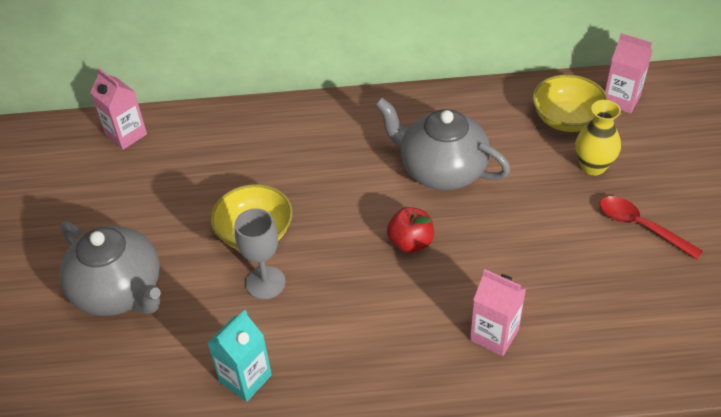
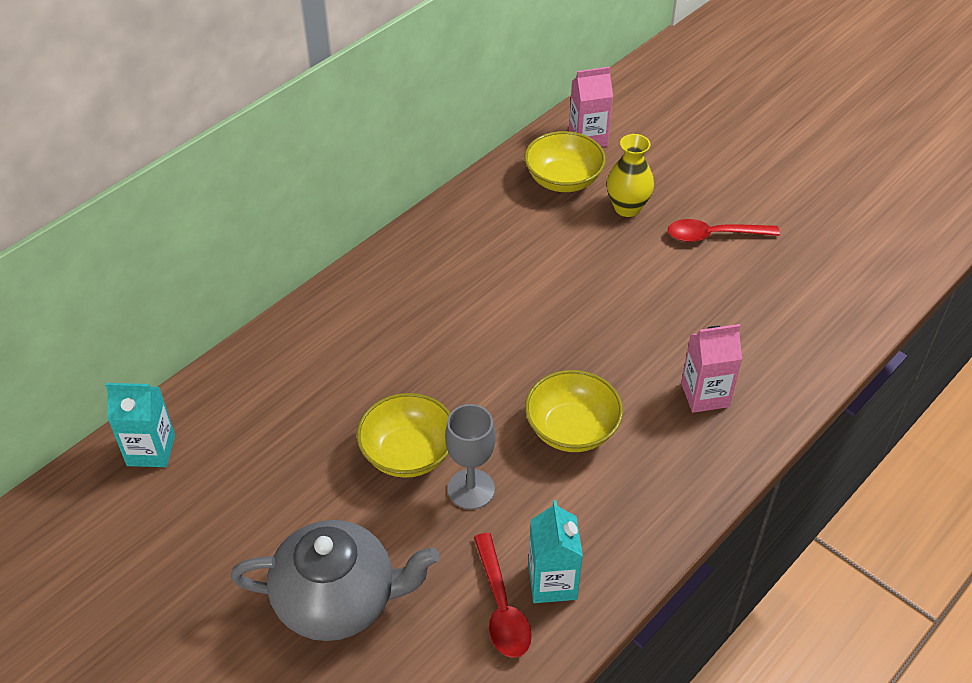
camera: 45 degrees left, 0 degrees up
pink carton [90,68,147,150] -> turquoise carton [105,383,175,467]
grey teapot [375,98,511,190] -> none
red apple [387,207,434,253] -> none
none -> red spoon [474,533,532,658]
none -> yellow bowl [525,370,623,452]

